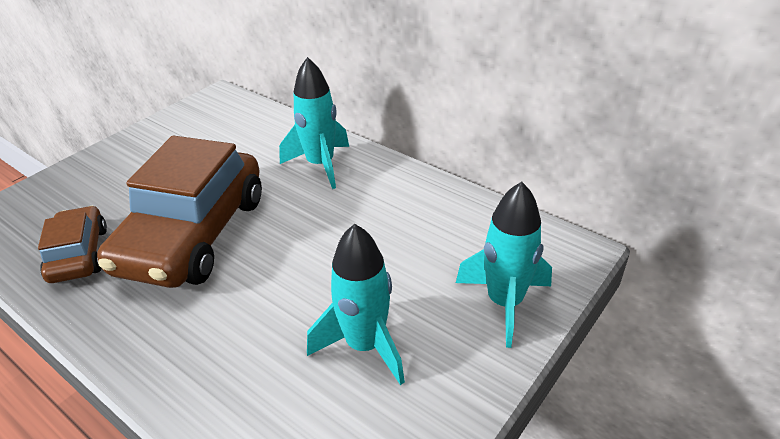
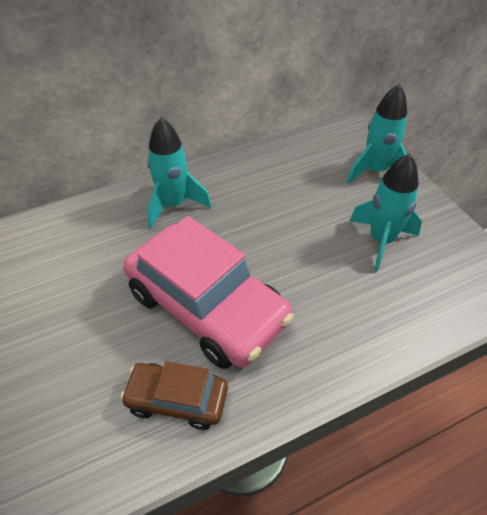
camera: 65 degrees left, 10 degrees up
brown car [97,135,262,288] -> pink car [124,216,294,369]

